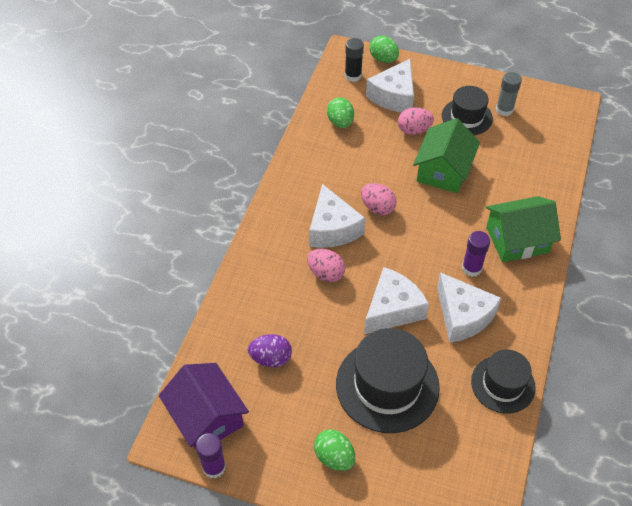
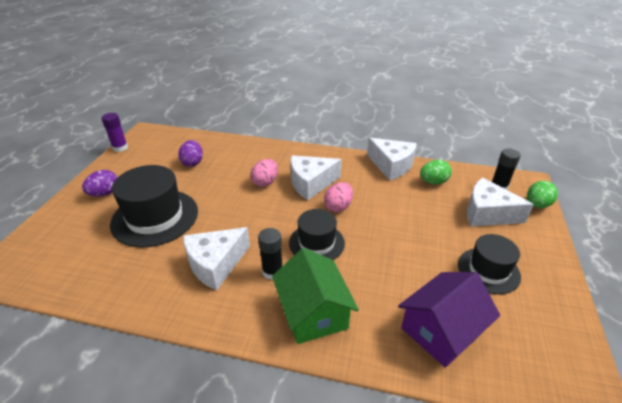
camera: 85 degrees right, 15 degrees down
purple house [159,363,249,449] -> purple house moved to [398,272,500,368]
green egg [314,429,355,471] -> purple egg [82,170,118,196]
white cheese [364,267,429,334] -> white cheese moved to [367,138,417,180]
pink egg [398,107,434,135] -> none
green house [413,118,480,193] -> none
purple glue stick [462,231,490,277] -> black glue stick [258,228,282,280]
black hat [471,349,536,414] -> black hat moved to [289,209,345,260]
grey glue stick [496,72,522,116] -> none

